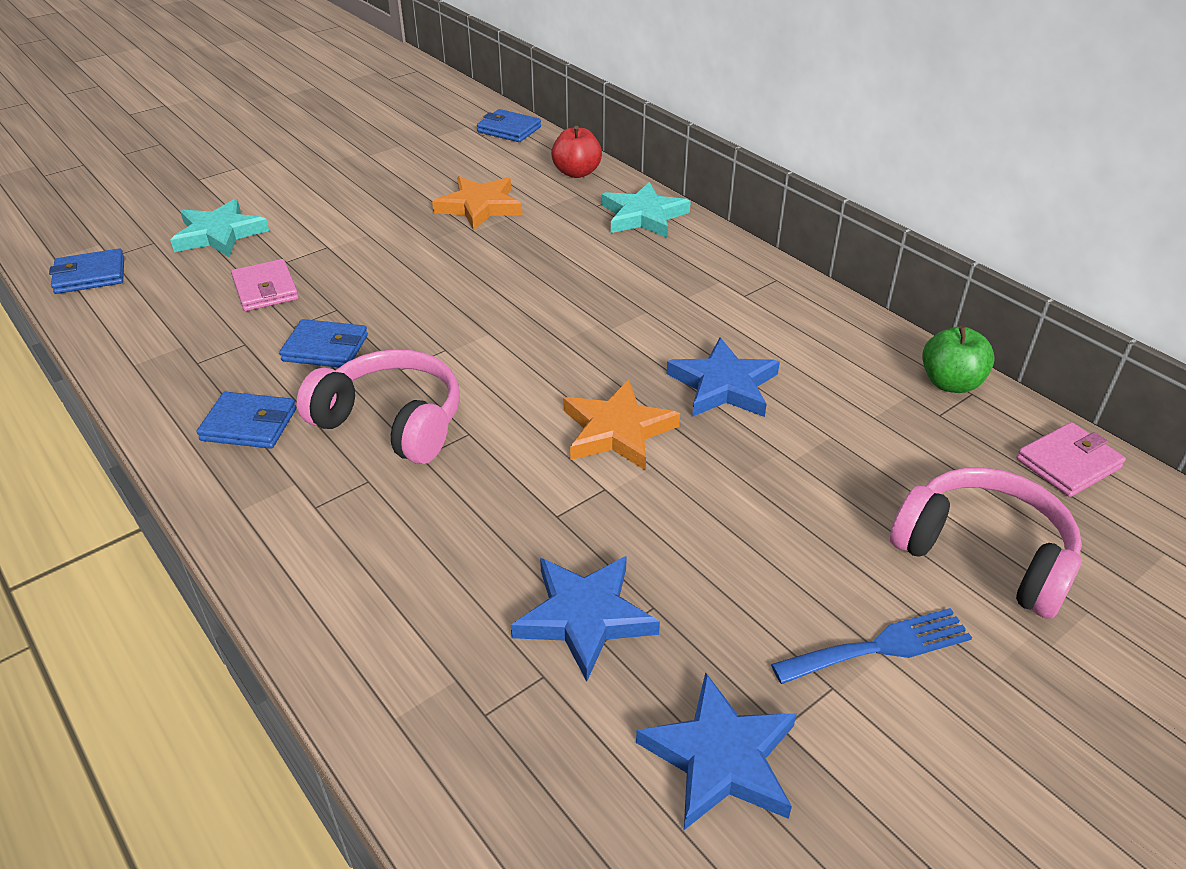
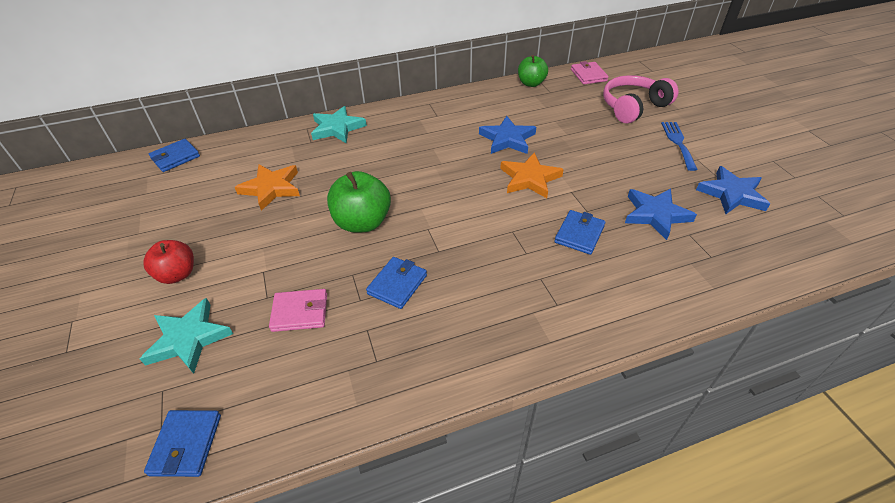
camera: 70 degrees left, 5 degrees up
blue wallet [197,392,296,449] -> blue wallet moved to [554,210,606,255]
pink headphones [297,349,460,464] -> none
red apple [551,126,602,178] -> red apple moved to [143,240,194,284]
none -> green apple [327,171,391,233]

